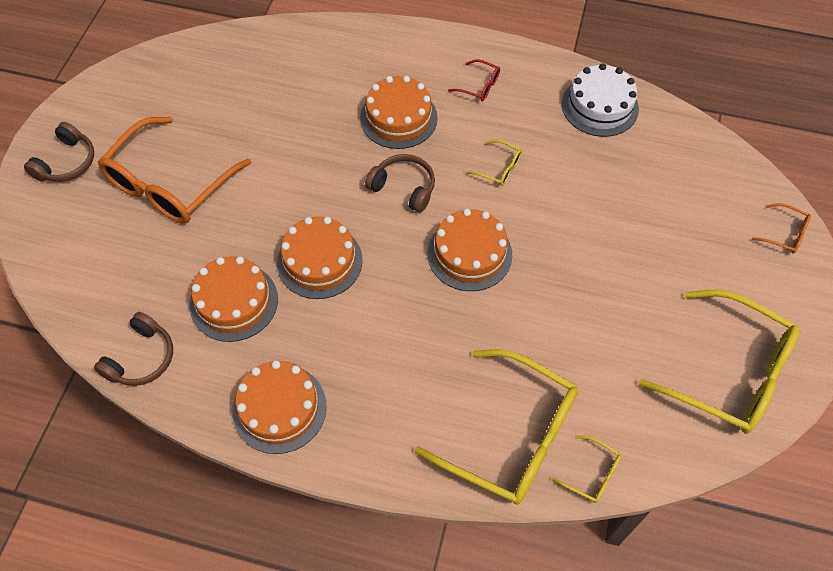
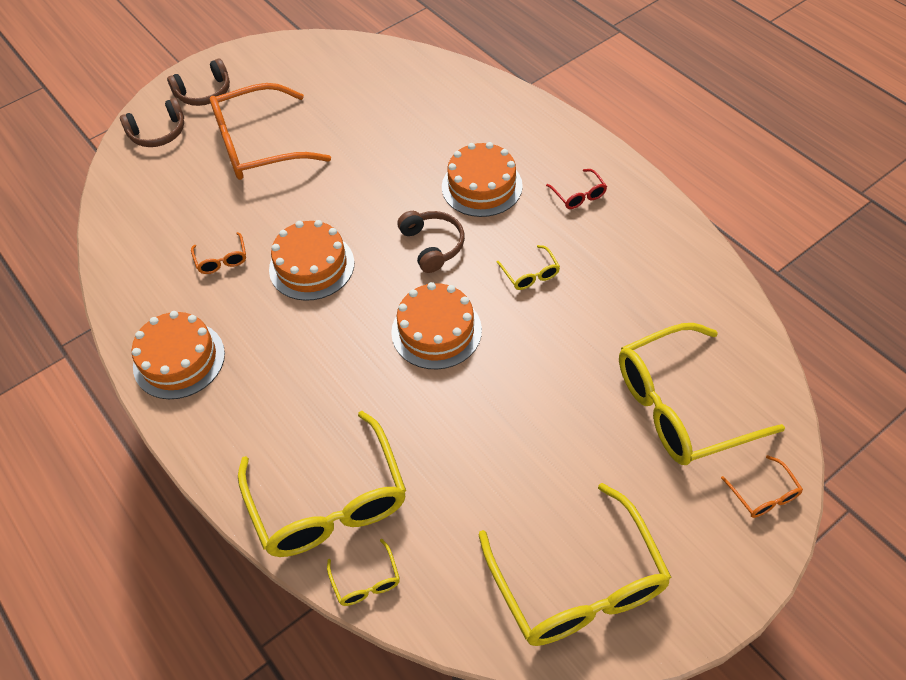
camera: 40 degrees right, 5 degrees down
brown headphones [94,312,173,386] -> brown headphones moved to [120,98,184,147]
orange cake [190,256,278,342] -> orange glasses [191,232,246,274]
white cake [562,63,639,137] -> none
none -> yellow glasses [619,323,785,465]

